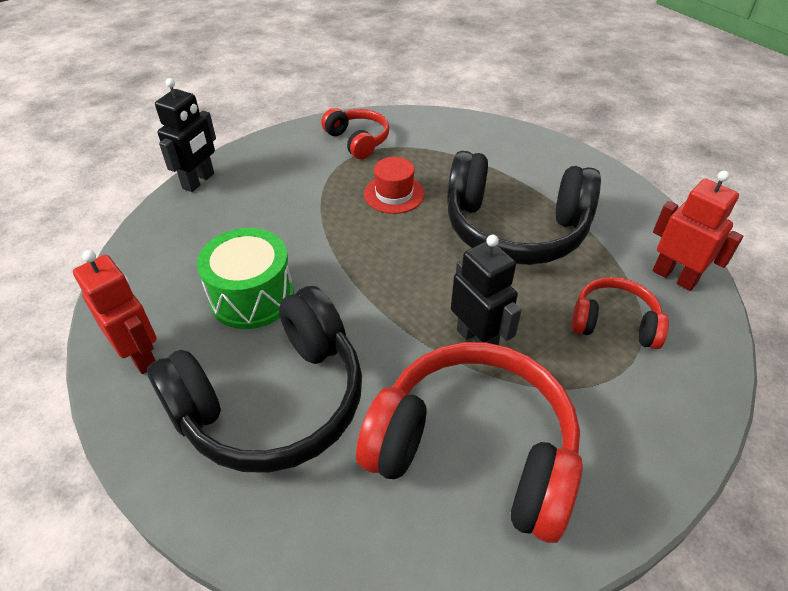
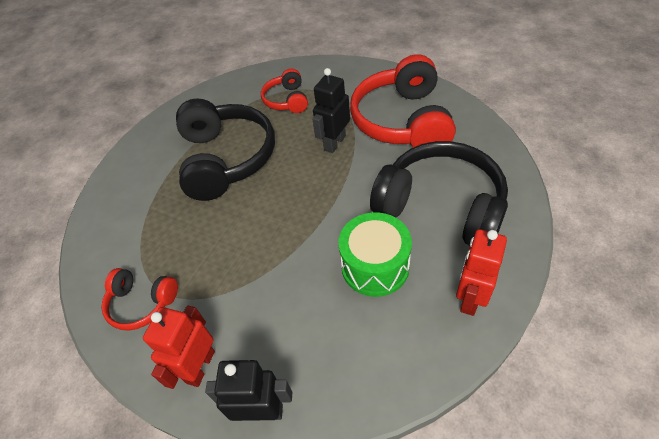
camera: 110 degrees left, 5 degrees up
red headphones [321,108,389,159] -> red headphones turned 105 degrees counterclockwise [101,268,178,331]
red hat [364,157,424,214] -> none
red robot [653,171,743,291] -> red robot moved to [143,305,215,389]

